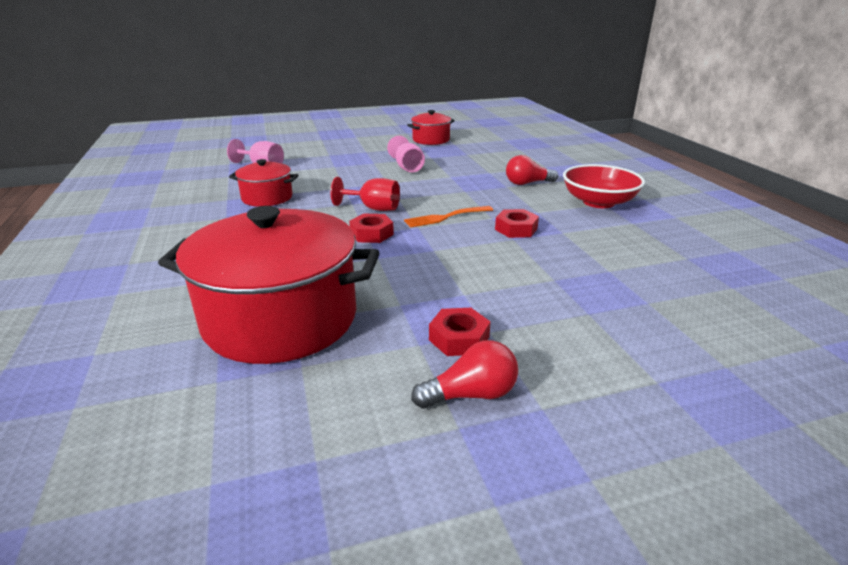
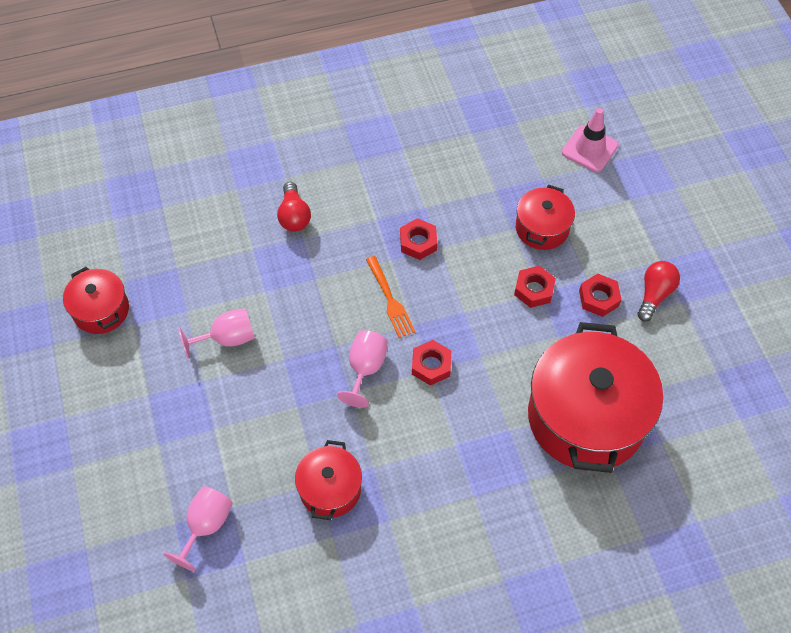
camera: 90 degrees left, 30 degrees up
red goblet [330,177,400,211] -> pink goblet [337,330,388,408]
red light bulb [411,340,518,409] -> red light bulb turned 45 degrees clockwise [637,261,680,322]
red bowl [563,164,645,208] -> none
none -> red nut [514,266,556,308]
none -> red pot [516,184,575,250]
none -> pink traffic cone [562,108,619,172]

